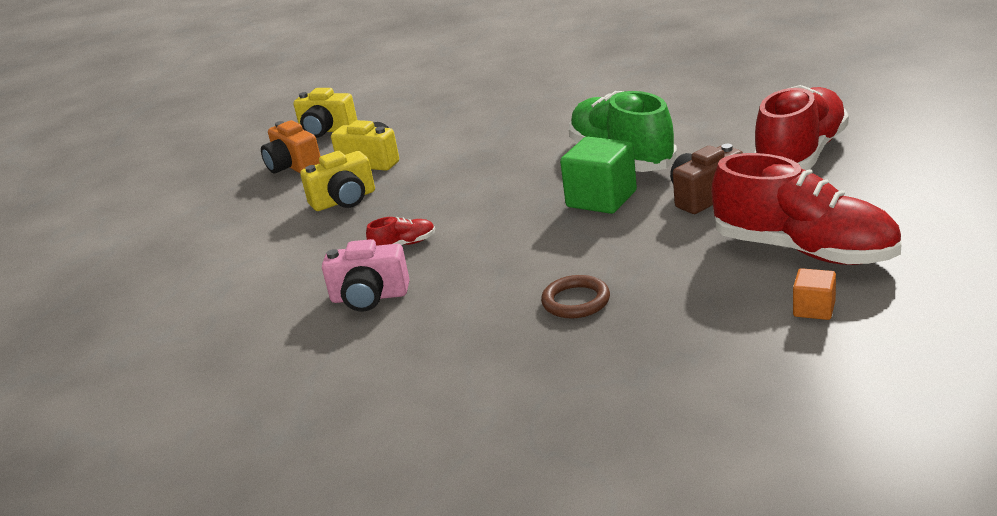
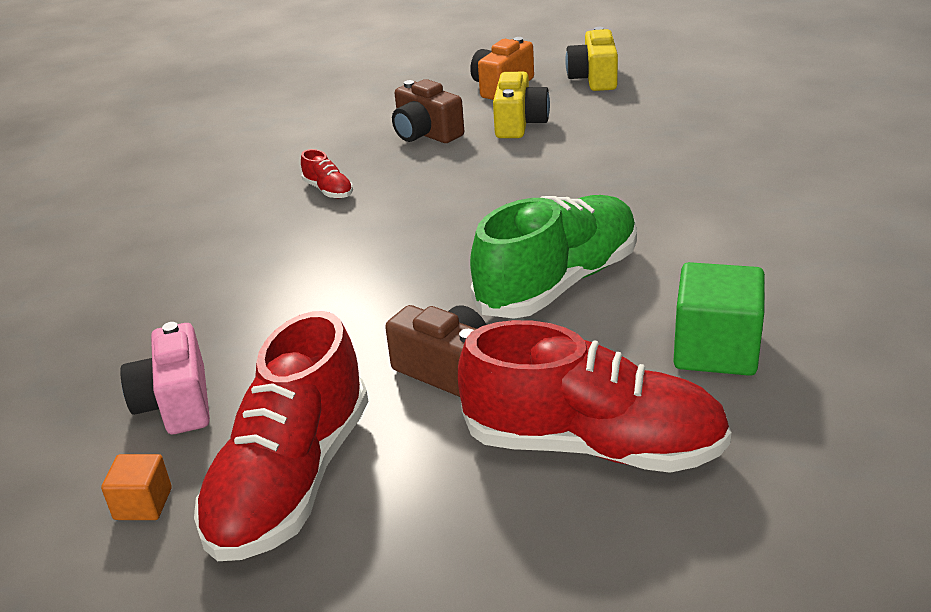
camera: 70 degrees right, 5 degrees up
yellow camera [300,151,375,211] -> brown camera [392,79,464,143]
pink camera [322,239,410,311] -> pink camera moved to [120,322,210,434]
brown ring [541,275,610,318] -> none
green cube [560,137,637,214] -> green cube moved to [673,262,765,376]

